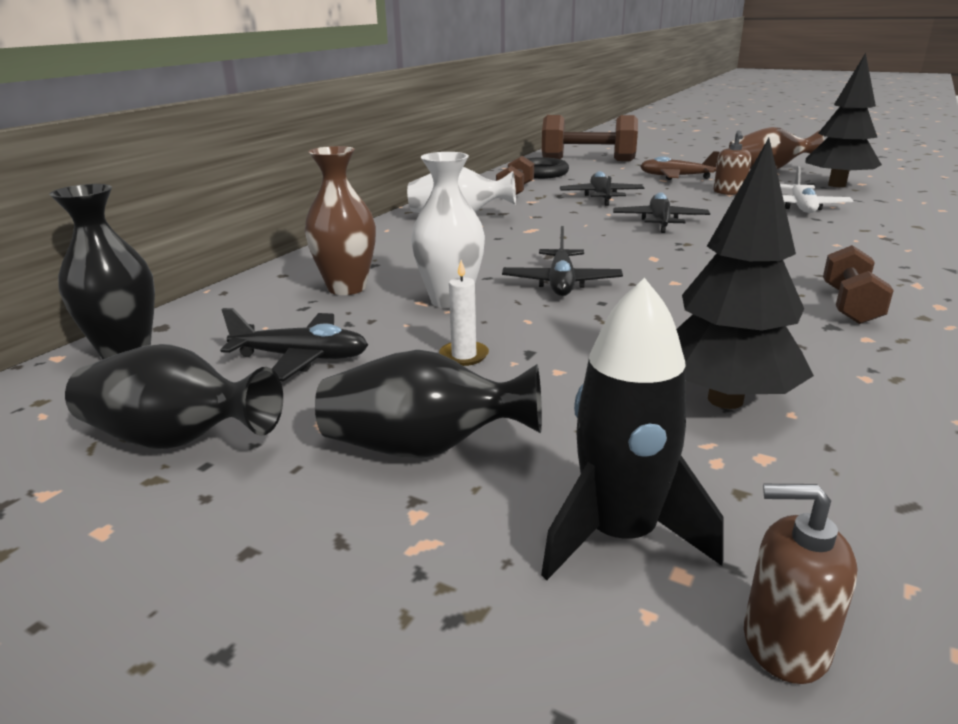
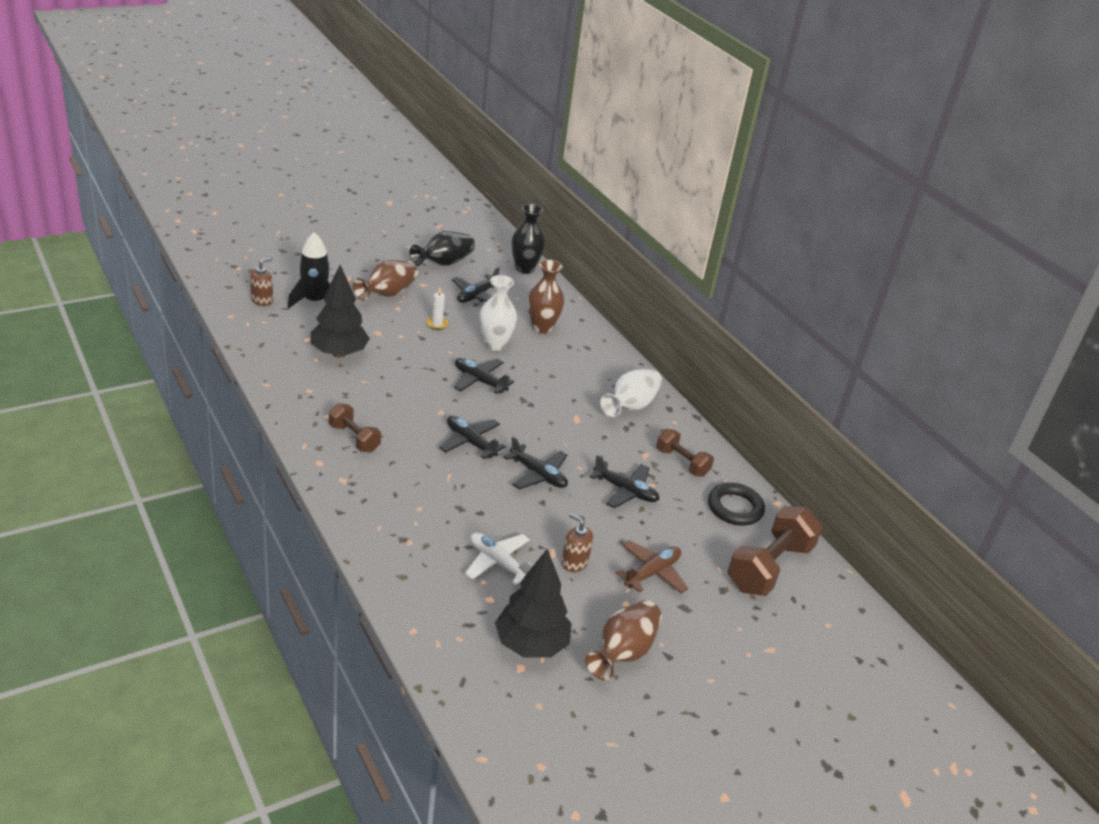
camera: 115 degrees right, 10 degrees up
black vase [315,350,542,459] -> brown vase [353,260,418,300]
none -> black plane [439,416,506,459]

